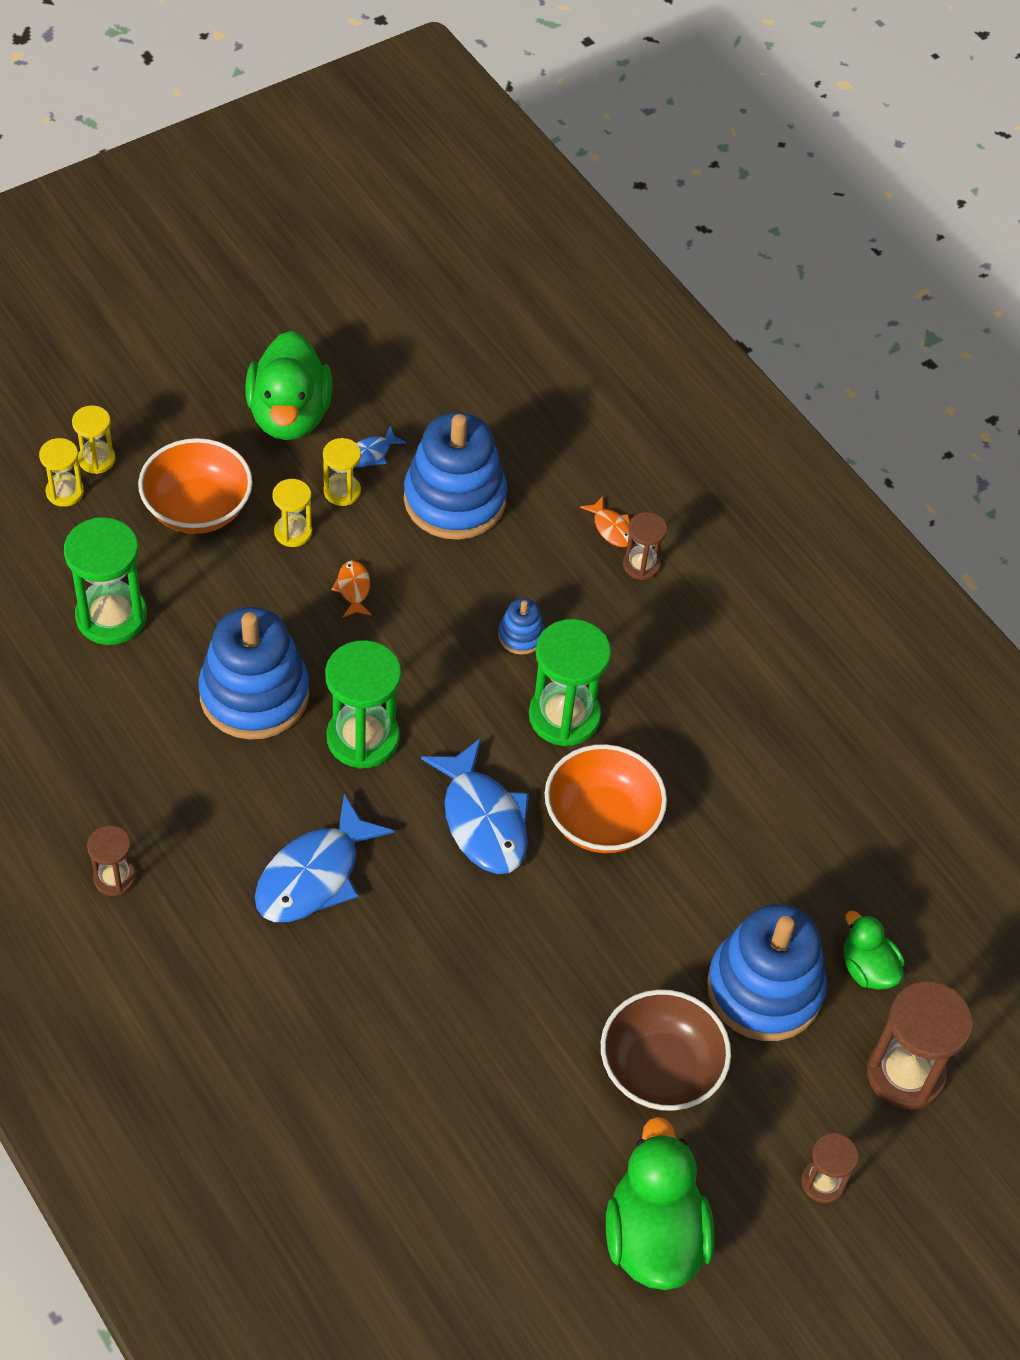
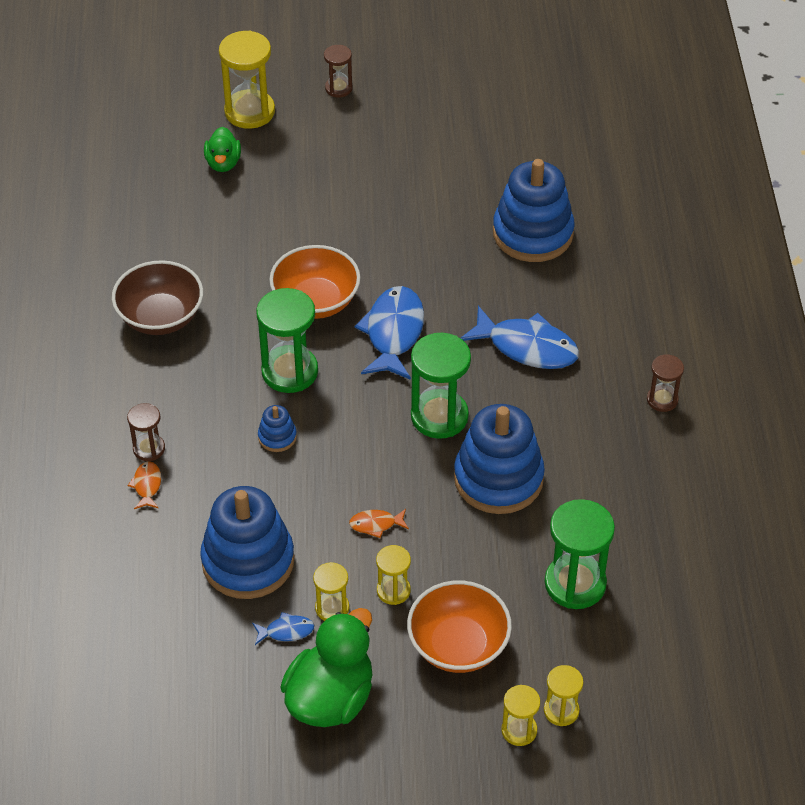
camera: 145 degrees left, 5 degrees down
blue fish [255,794,394,922] -> blue fish turned 45 degrees clockwise [461,306,579,369]
orange fish [331,560,372,617] -> orange fish turned 60 degrees clockwise [349,509,409,538]
brown bowl [601,989,731,1111] -> brown bowl moved to [112,260,203,335]
green duck [606,1116,714,1290] -> none
blue stacking toy [707,904,827,1041] -> blue stacking toy moved to [493,159,575,262]
brown hourglass [867,981,973,1110] -> yellow hourglass [219,31,275,129]

